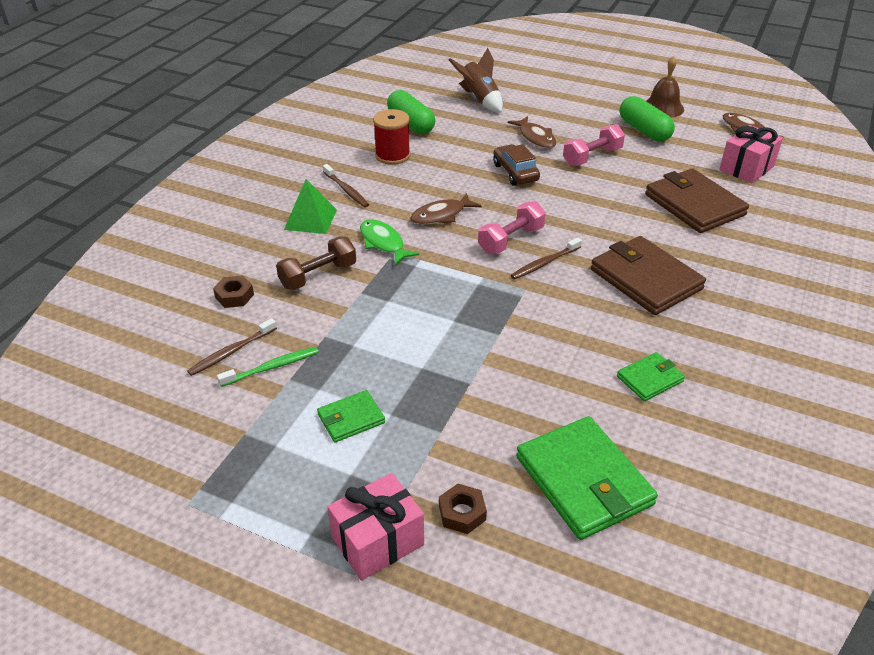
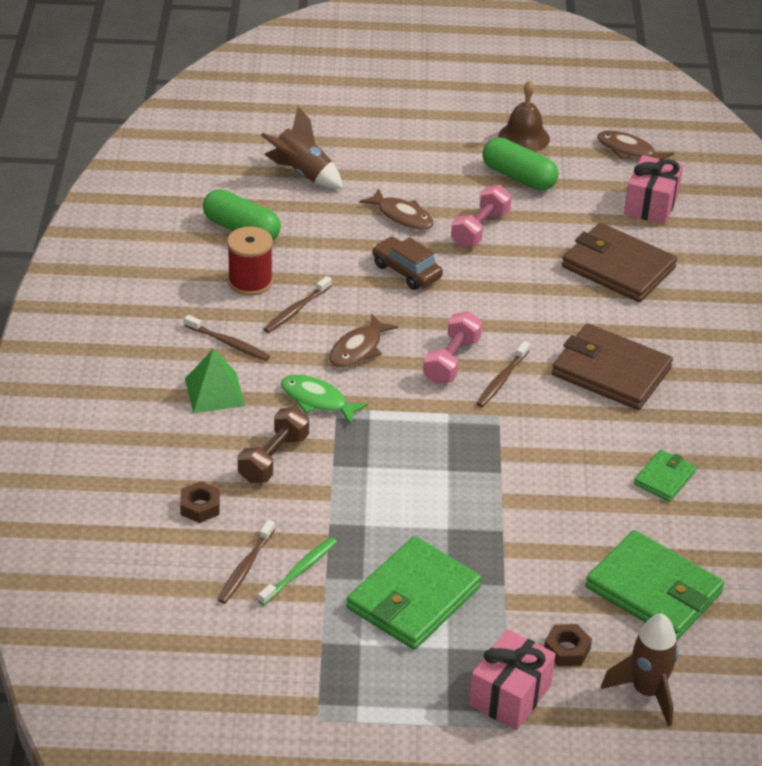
camera: 25 degrees left, 0 degrees up
green wallet [317,390,385,443] -> green wallet [346,536,482,650], size x1.93
none -> brown toothbrush [264,276,332,333]
none -> brown rocket [601,614,679,727]

